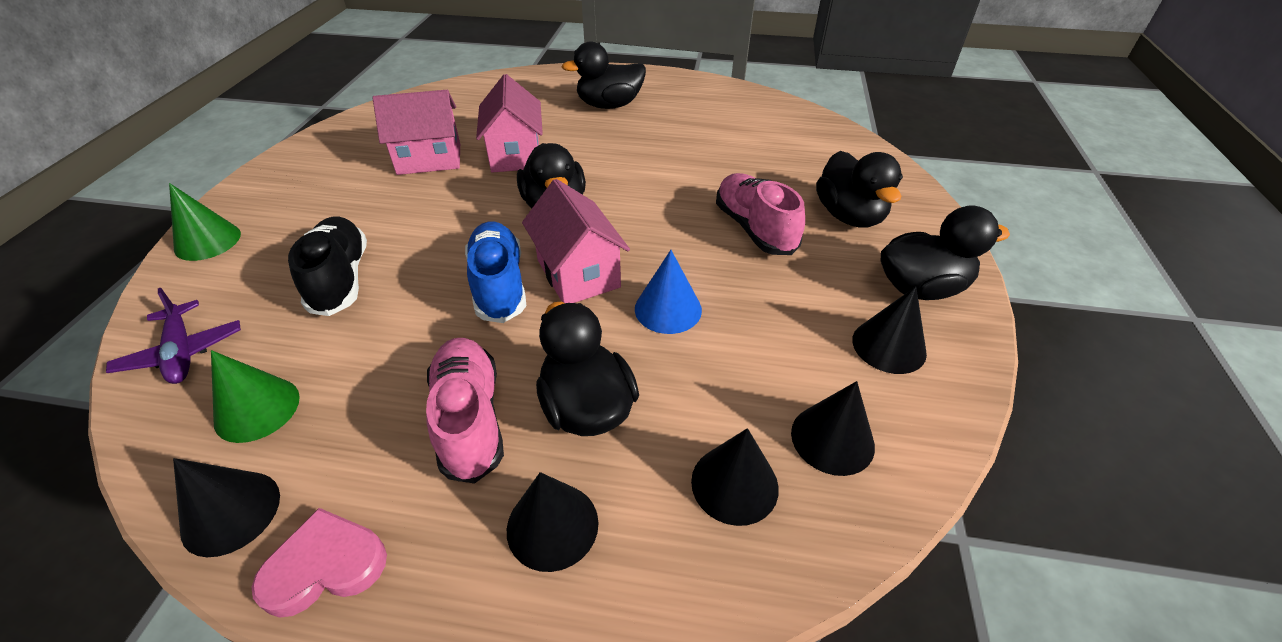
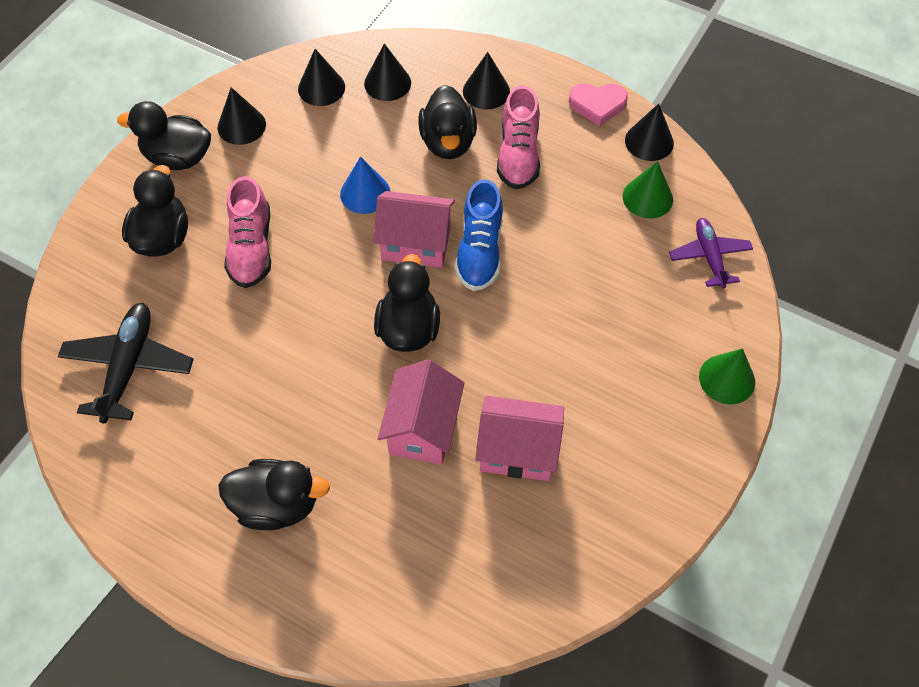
camera: 160 degrees left, 15 degrees up
black shoe [288,216,367,316] -> none
pink house [522,179,630,303] -> pink house turned 75 degrees counterclockwise [373,191,455,268]
none -> black plane [58,303,194,424]

